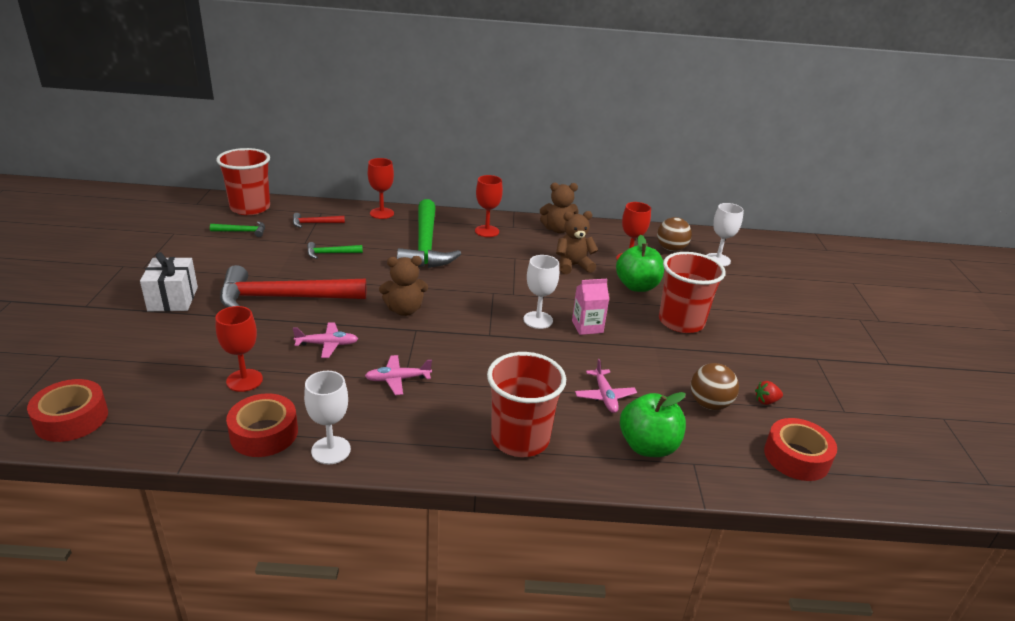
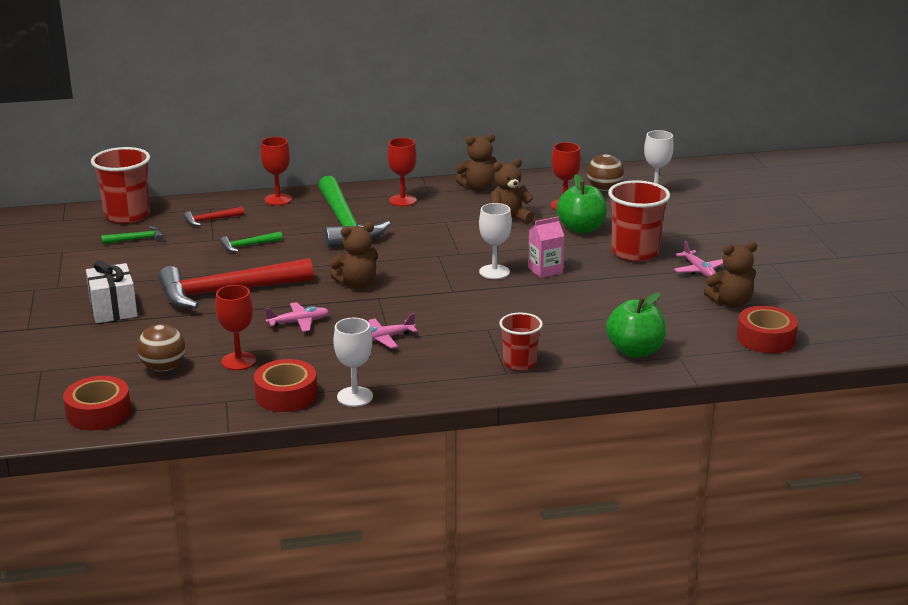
camera: 10 degrees left, 5 degrees down
red cup [487,352,566,457] -> red cup [499,312,543,371], size x0.61
pink plane [575,359,637,413] -> pink plane moved to [674,241,723,277]
brown ball [690,363,739,410] -> brown ball moved to [137,324,186,372]
red strawberry [755,381,783,405] -> brown teddy bear [704,242,757,308]

